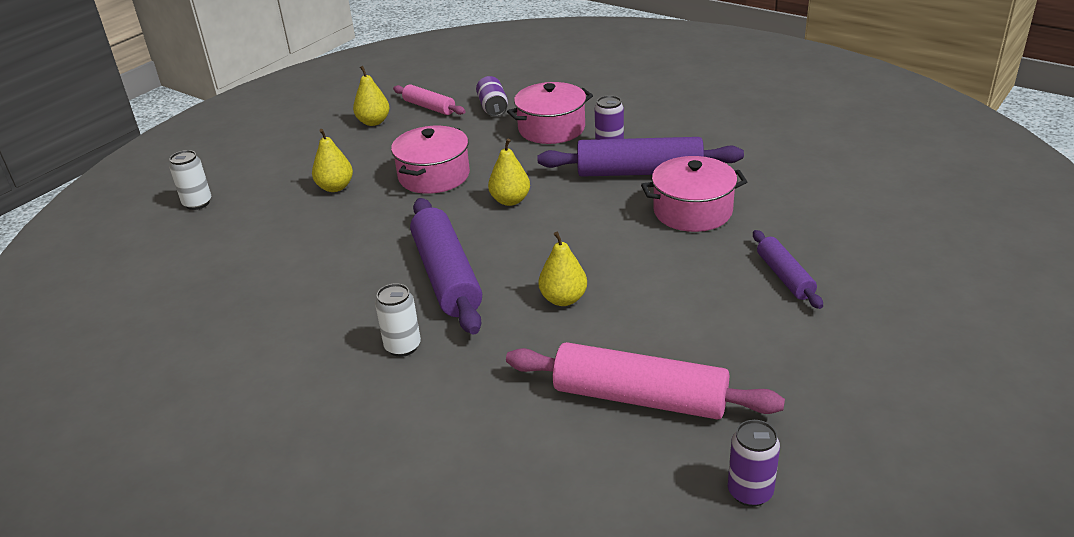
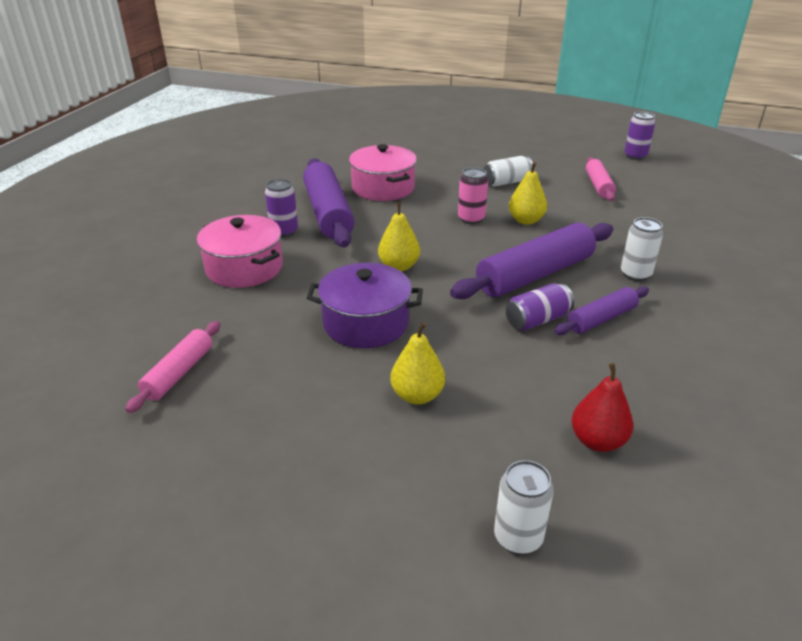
camera: 110 degrees left, 0 degrees up
yellow pear [353,66,390,126] -> none
pink pot [391,126,470,194] -> purple pot [307,263,423,348]
purple can [476,76,508,117] -> purple can moved to [506,284,574,331]
pink rolling pin [506,342,785,420] -> pink rolling pin [586,157,616,201], size x0.55
purple rolling pin [753,230,823,309] -> purple rolling pin moved to [554,286,649,335]
none -> pink can [458,167,488,224]
none -> white can [484,156,533,187]
none -> red pear [572,363,633,452]

